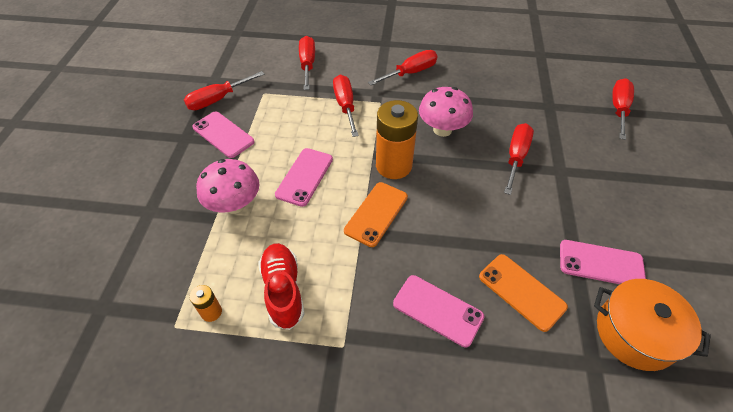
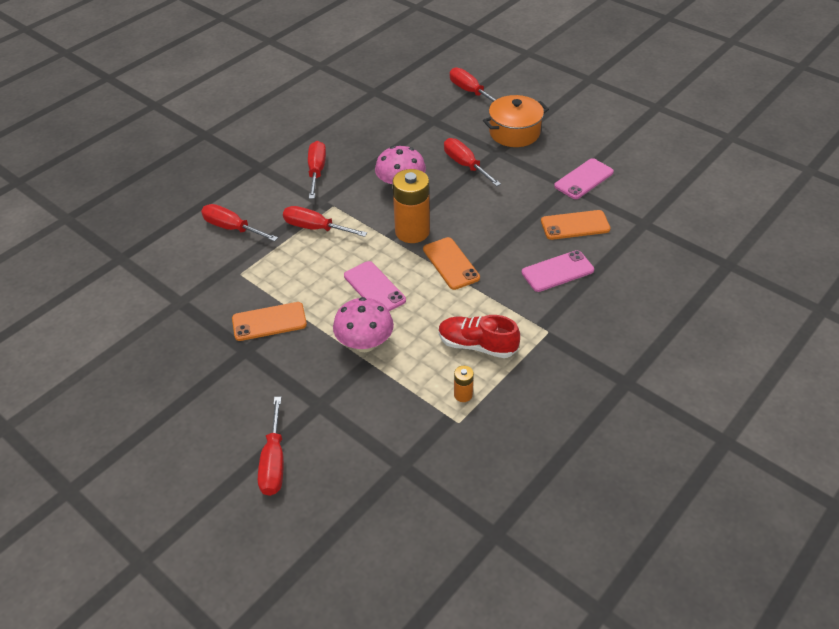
camera: 55 degrees left, 5 degrees down
red screwdriver [184,71,264,110] -> red screwdriver moved to [258,397,284,496]
pink phone [192,111,254,158] -> orange phone [232,302,307,341]
orange pot [594,279,711,371] -> orange pot moved to [483,95,549,147]

